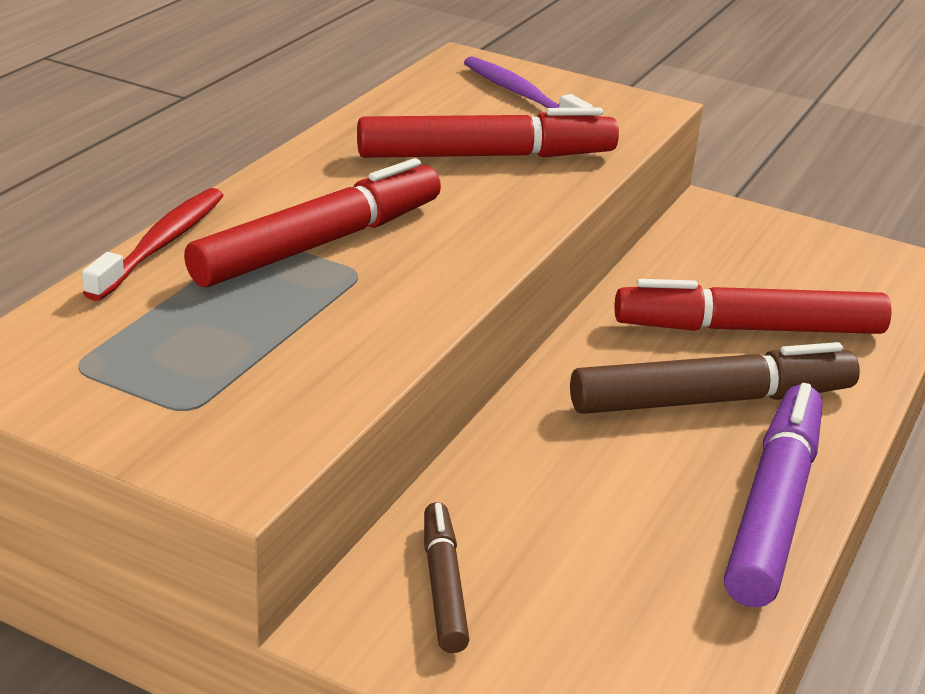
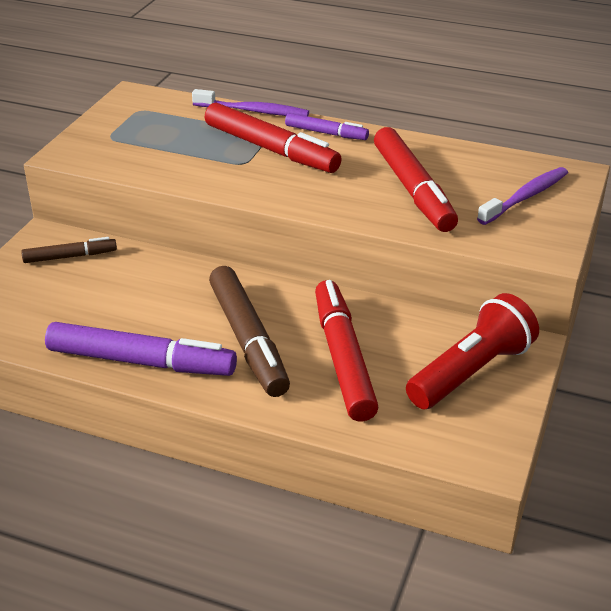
camera: 85 degrees right, 5 degrees up
red toothbrush [82,188,224,301] -> purple toothbrush [192,89,309,116]
none -> purple marker [285,113,369,140]
none -> red flashlight [406,293,539,409]

